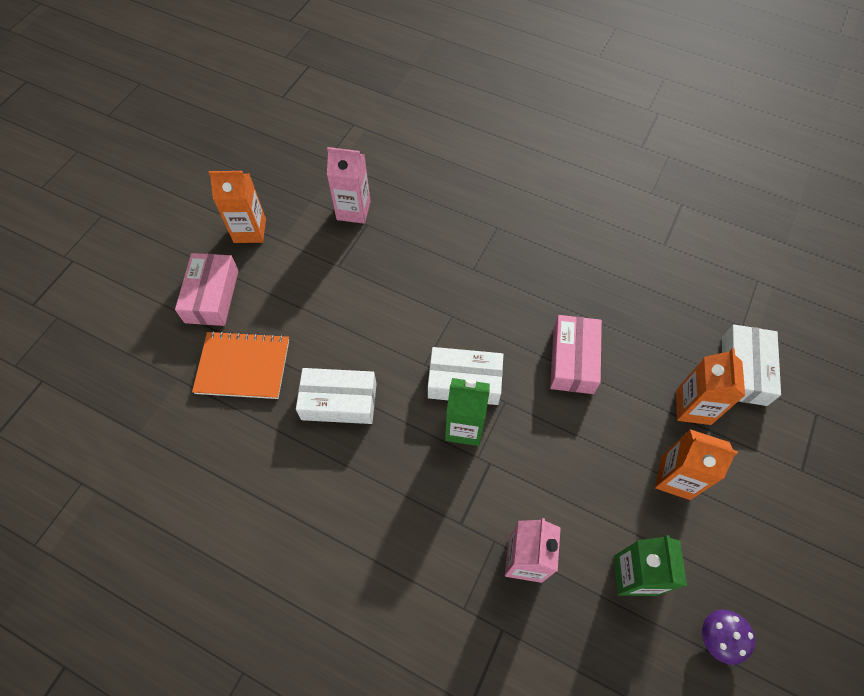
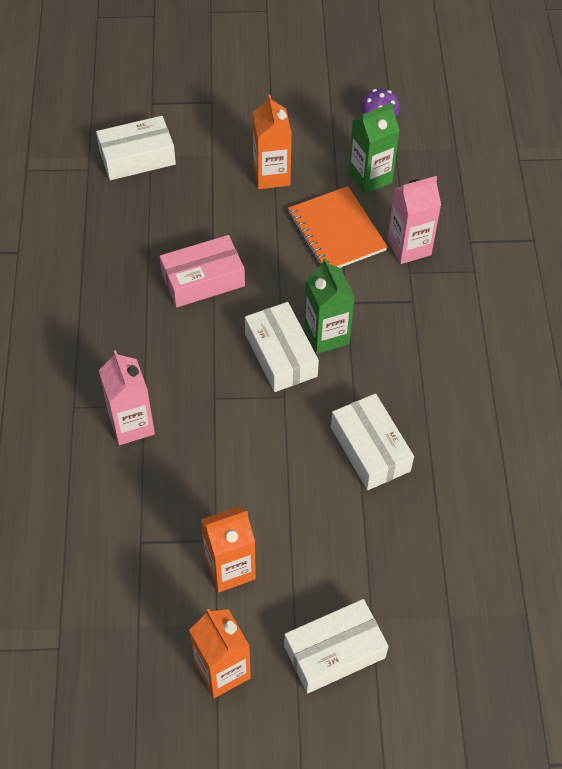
camera: 120 degrees left, 5 degrees down
pink box [175,253,239,326] -> white box [284,599,389,694]
orange notebook [192,331,289,399] -> orange notebook moved to [288,186,388,268]
pink carton [327,147,371,224] -> pink carton moved to [99,350,155,445]
orange carton [676,348,745,425] -> orange carton moved to [201,506,256,592]

